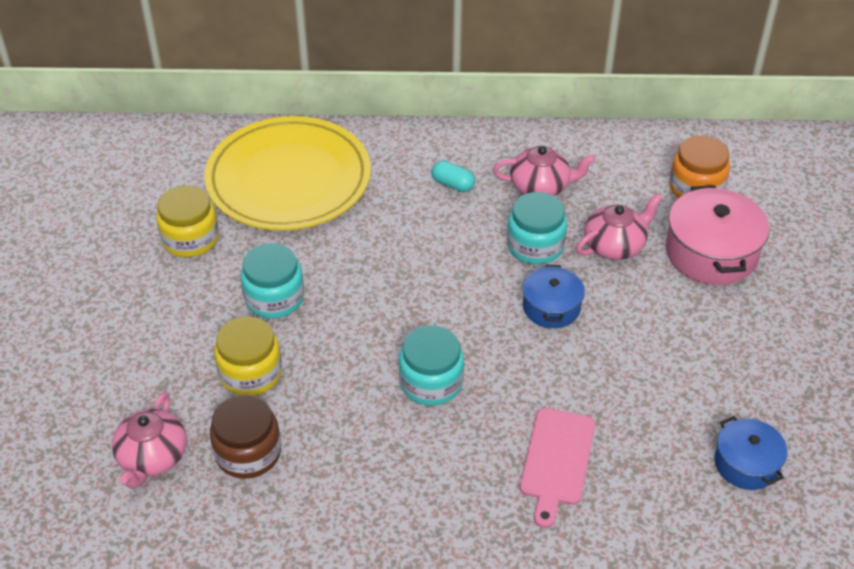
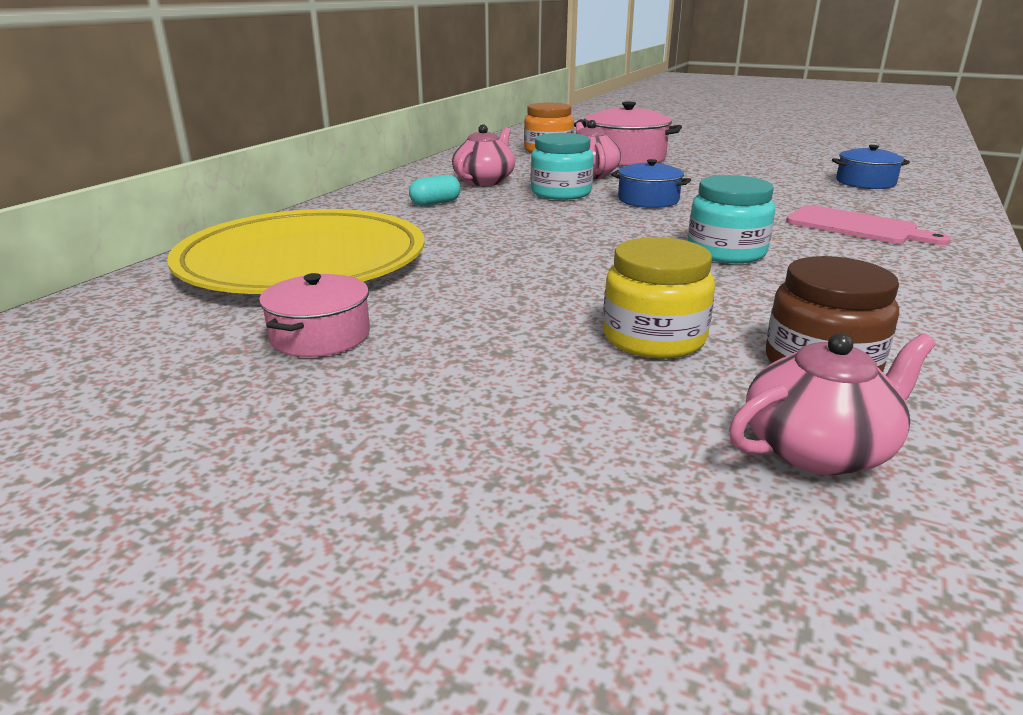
camera: 65 degrees left, 20 degrees down
pink teapot [112,392,187,489] -> pink teapot turned 60 degrees counterclockwise [729,333,936,475]
yellow jar [156,185,219,257] -> pink pot [259,273,370,357]
turquoise jar [241,243,304,319] -> none

